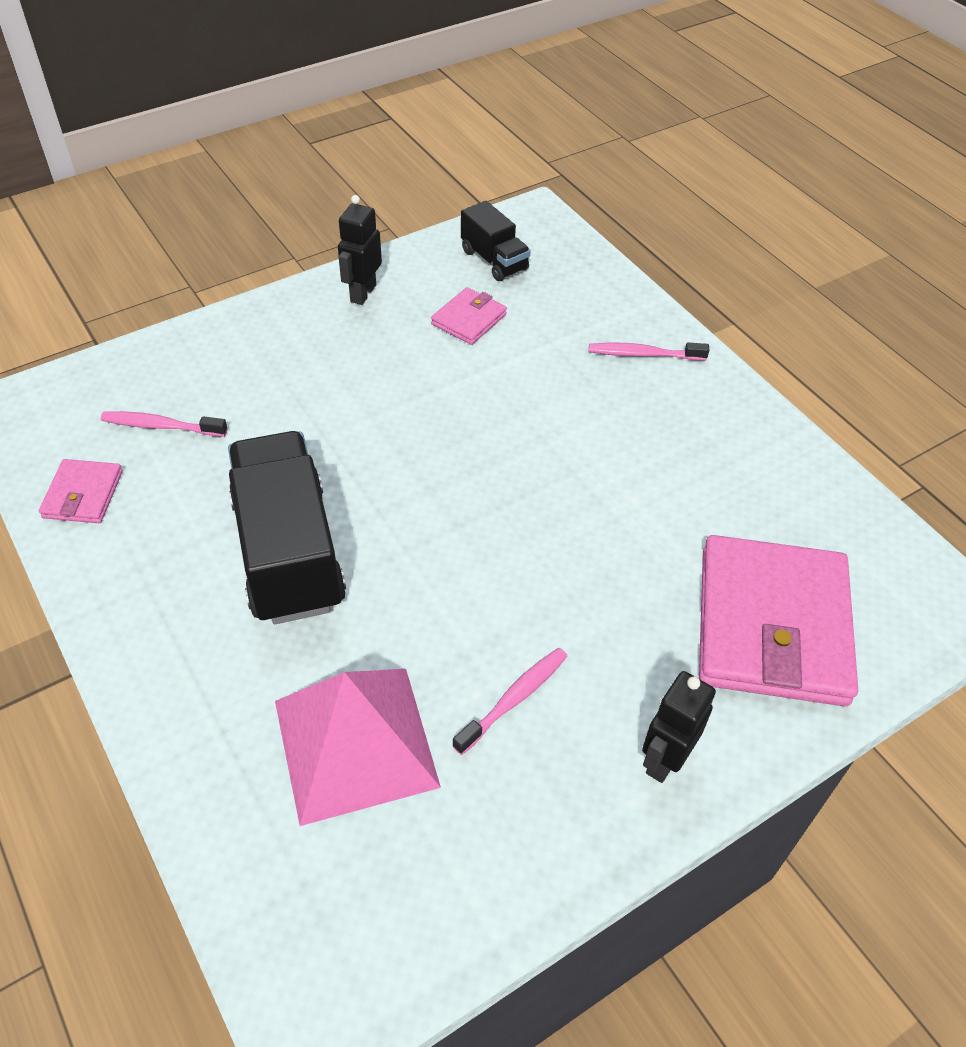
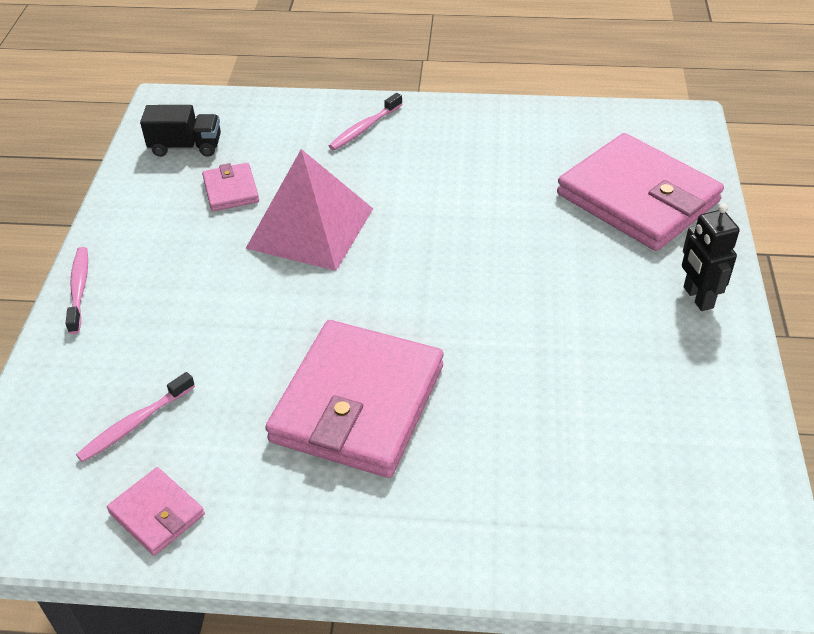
camera: 50 degrees left, 5 degrees down
black truck [228,431,346,624] -> pink wallet [265,320,443,478]
pink pyramid [275,669,441,826] -> pink pyramid moved to [245,149,373,271]
black robot [338,195,382,305] -> none
pink toothbrush [452,648,568,755] -> pink toothbrush moved to [65,247,88,334]

